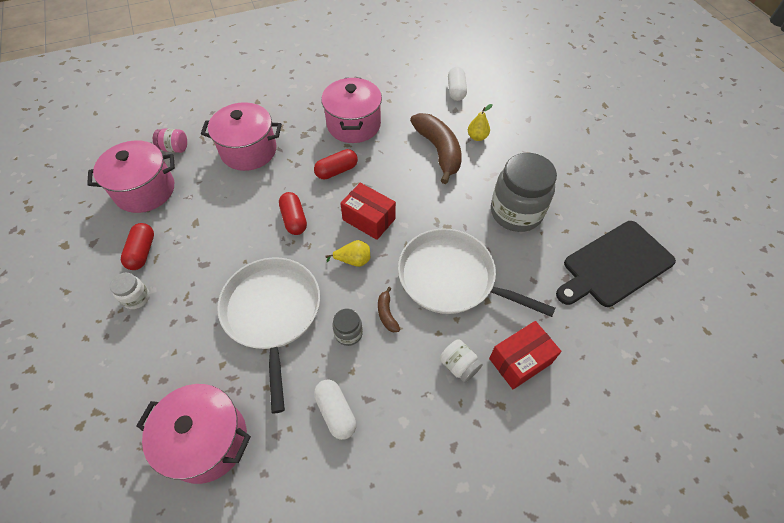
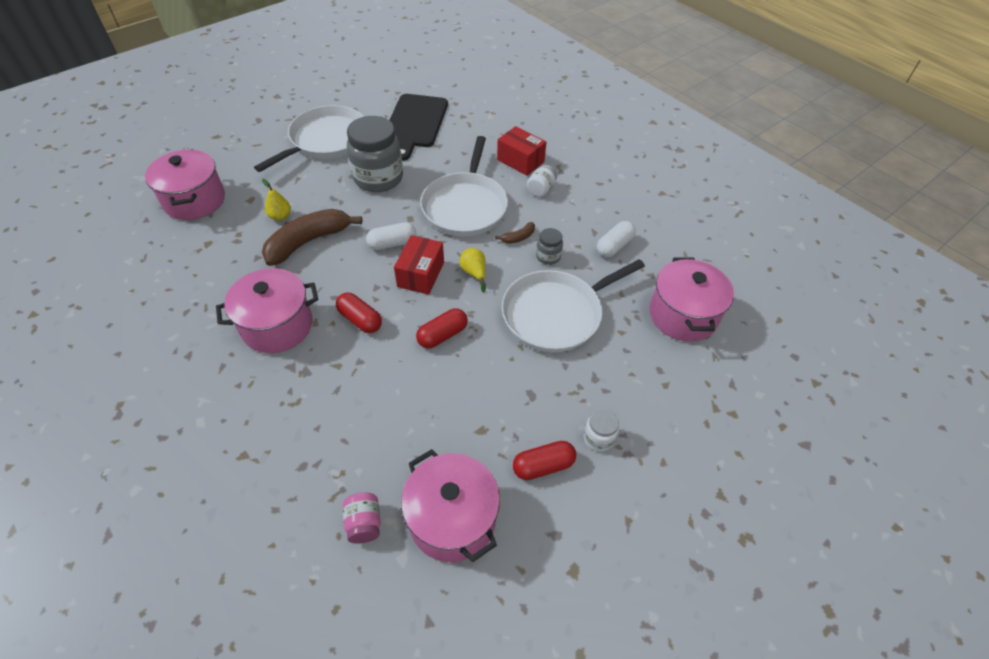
camera: 110 degrees left, 5 degrees down
pink pot [201,102,282,171] -> pink pot moved to [145,149,225,220]
white capsule [448,67,467,101] -> white capsule moved to [366,222,417,250]
black cutting board [556,221,676,307] -> black cutting board turned 60 degrees clockwise [389,94,448,161]
none -> white pan [254,105,364,172]

